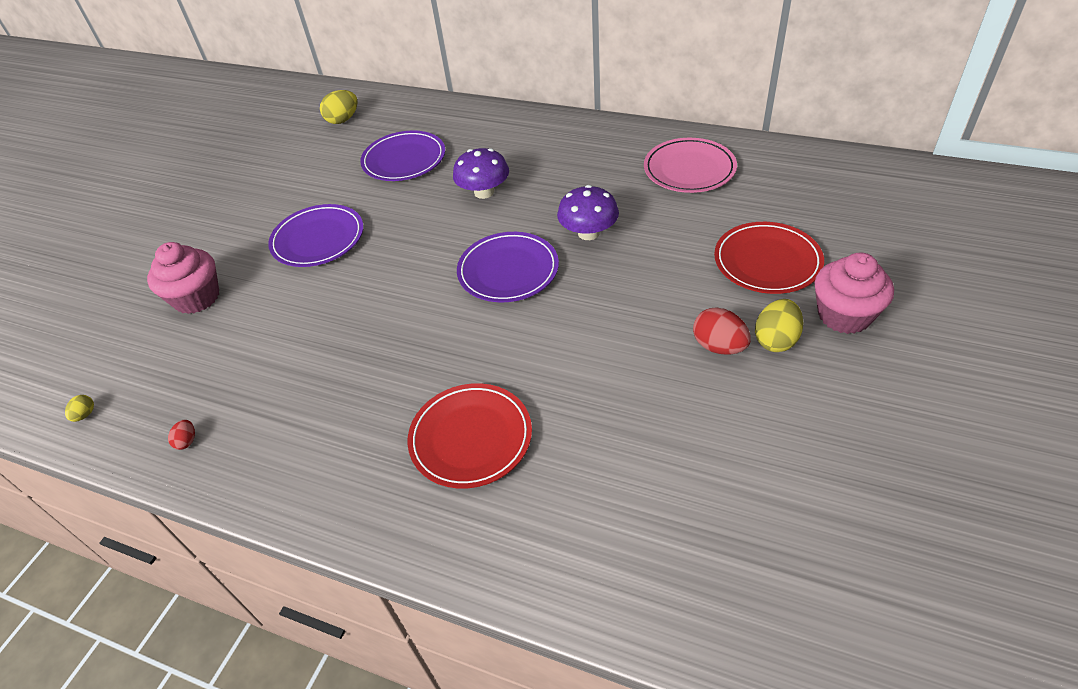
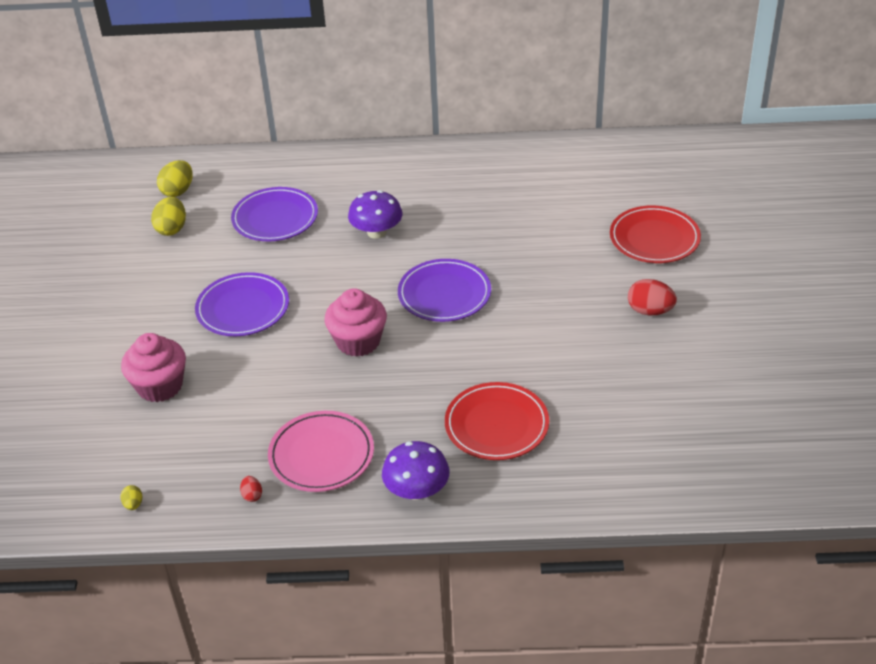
camera: 25 degrees left, 5 degrees down
purple mushroom [557,185,619,240] -> purple mushroom moved to [382,441,449,500]
pink plate [644,138,737,193] -> pink plate moved to [268,411,374,492]
yellow egg [755,299,803,352] -> yellow egg moved to [151,197,186,236]
pink cupcake [815,252,894,334] -> pink cupcake moved to [325,288,387,357]

